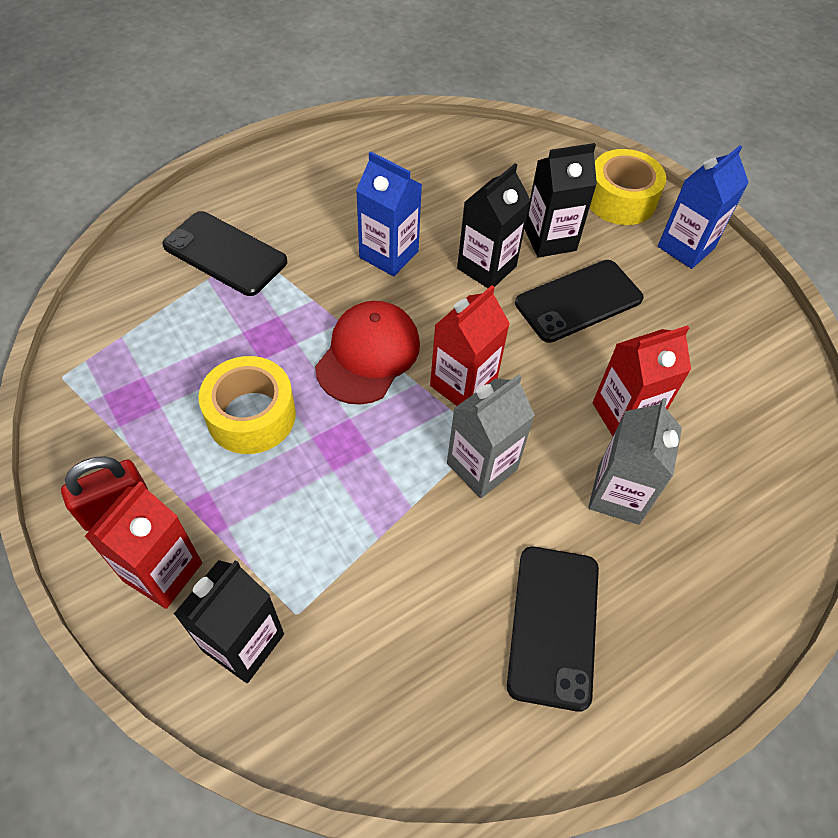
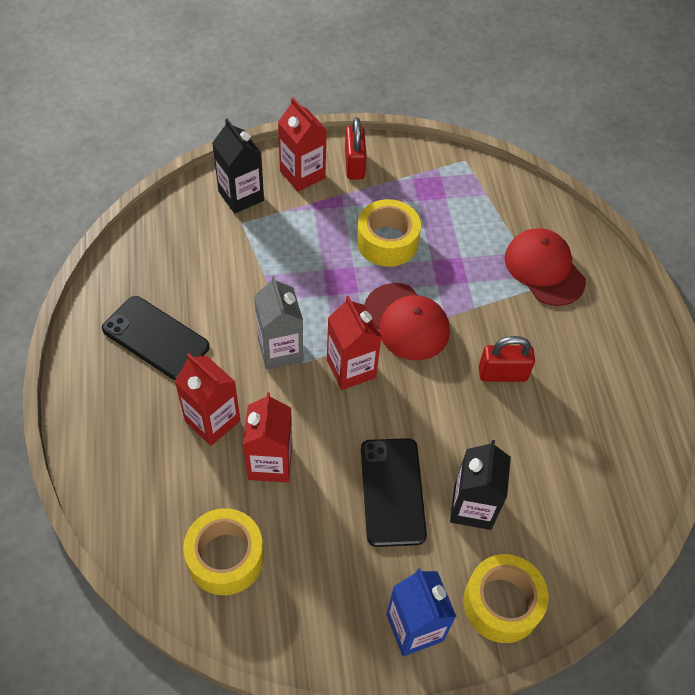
camera: 115 degrees right, 0 degrees up
black phone [162,211,287,296] -> red cap [505,228,586,306]
blue carton [356,151,422,276] -> red padlock [479,336,535,382]
black carton [457,164,531,288] -> none
grey carton [588,398,682,525] -> red carton [175,353,240,446]
none -> yellow tape [183,508,264,595]

